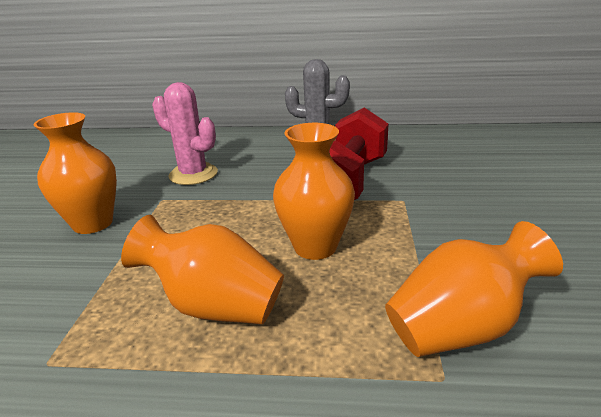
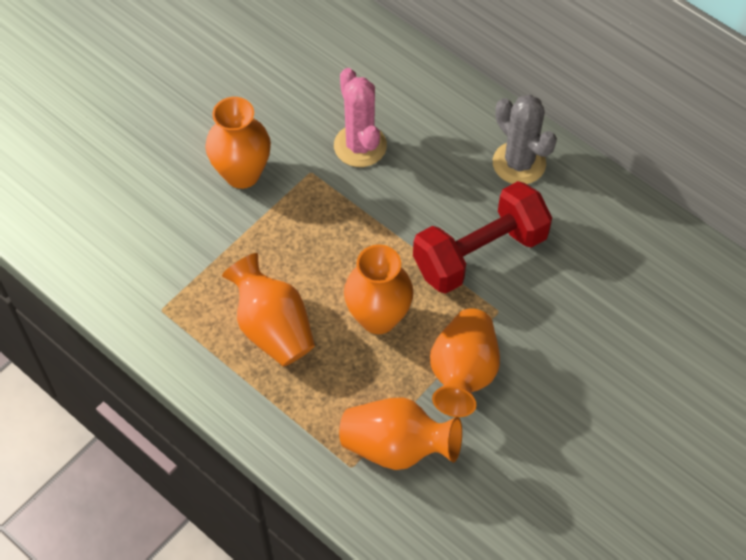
camera: 35 degrees right, 30 degrees up
none -> orange vase [430,308,500,417]

